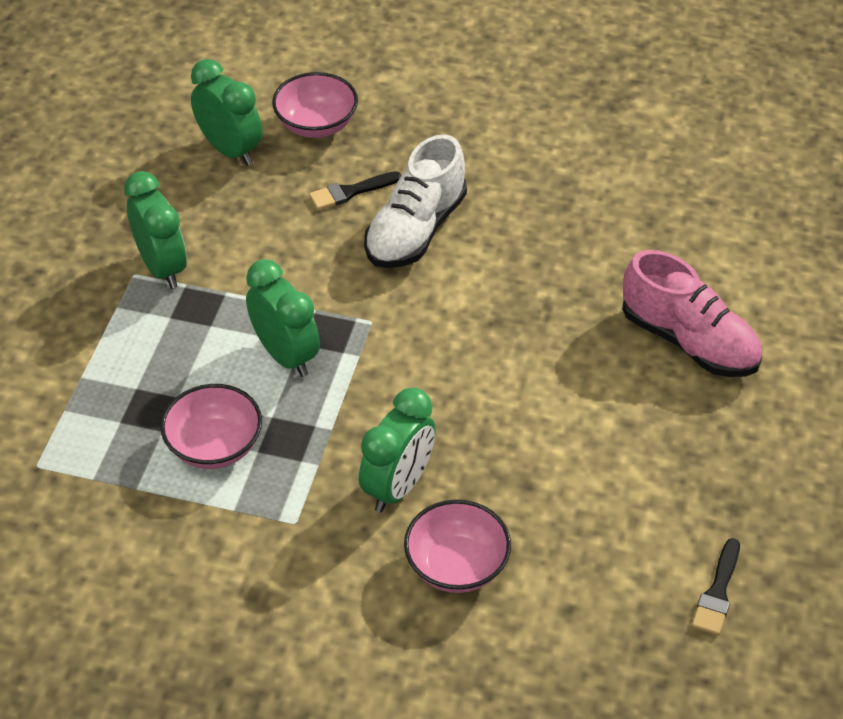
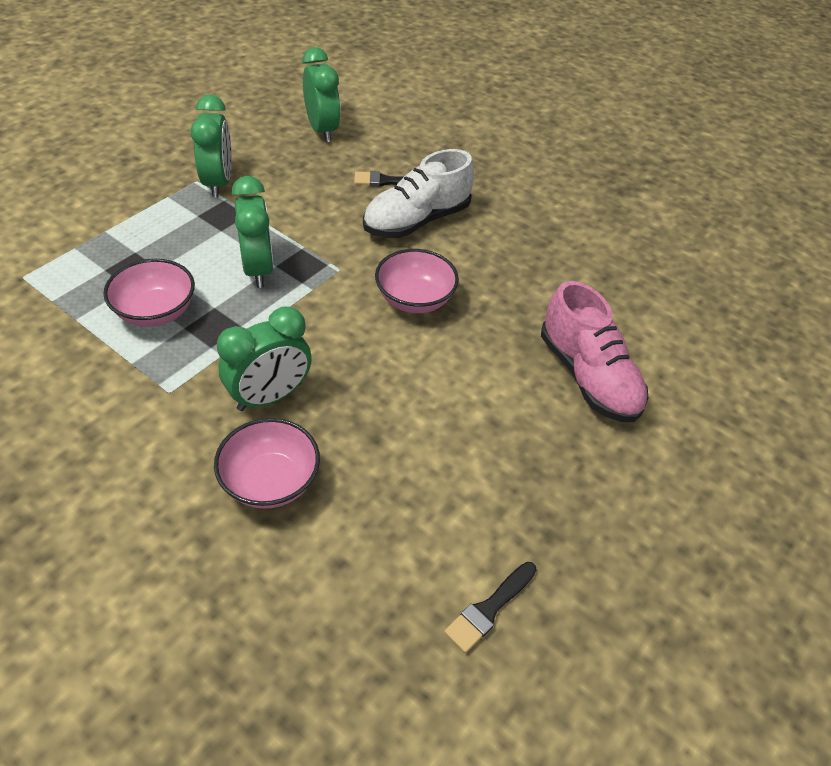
camera: 20 degrees right, 0 degrees up
pink bowl [272,72,358,138] -> pink bowl moved to [375,249,459,313]

